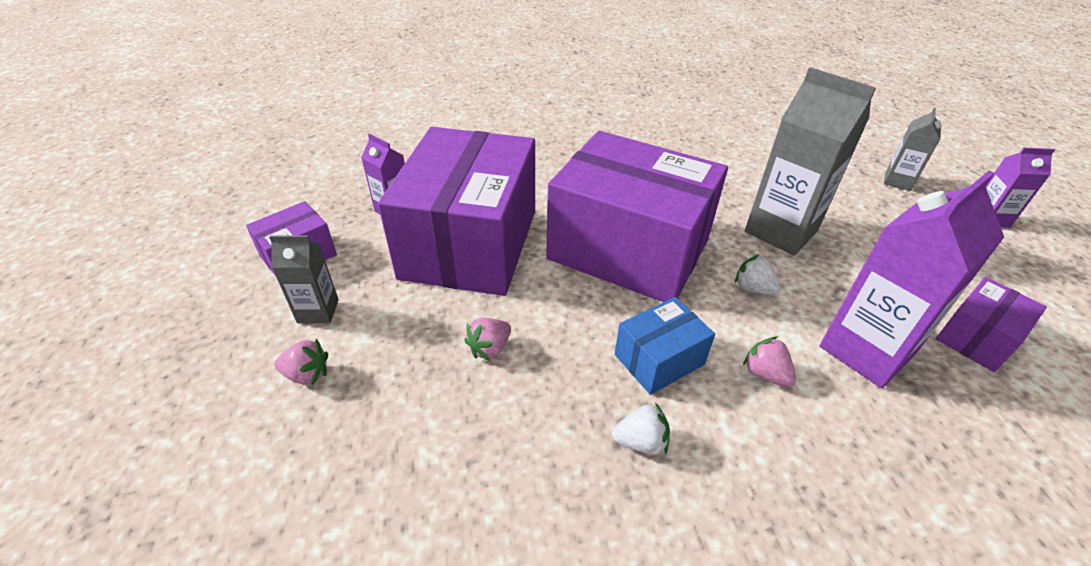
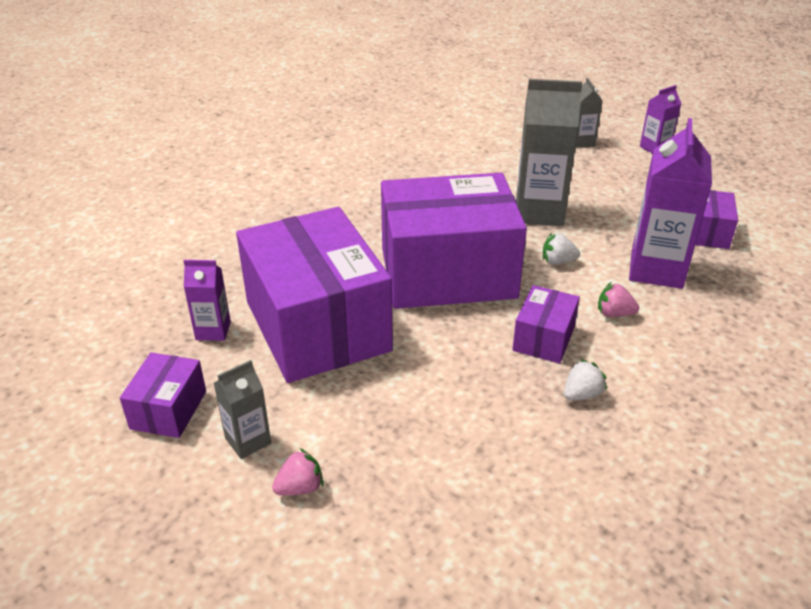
camera: 35 degrees left, 5 degrees down
pink strawberry [464,318,511,361] -> none
blue box [615,297,715,395] -> purple box [512,285,580,364]

